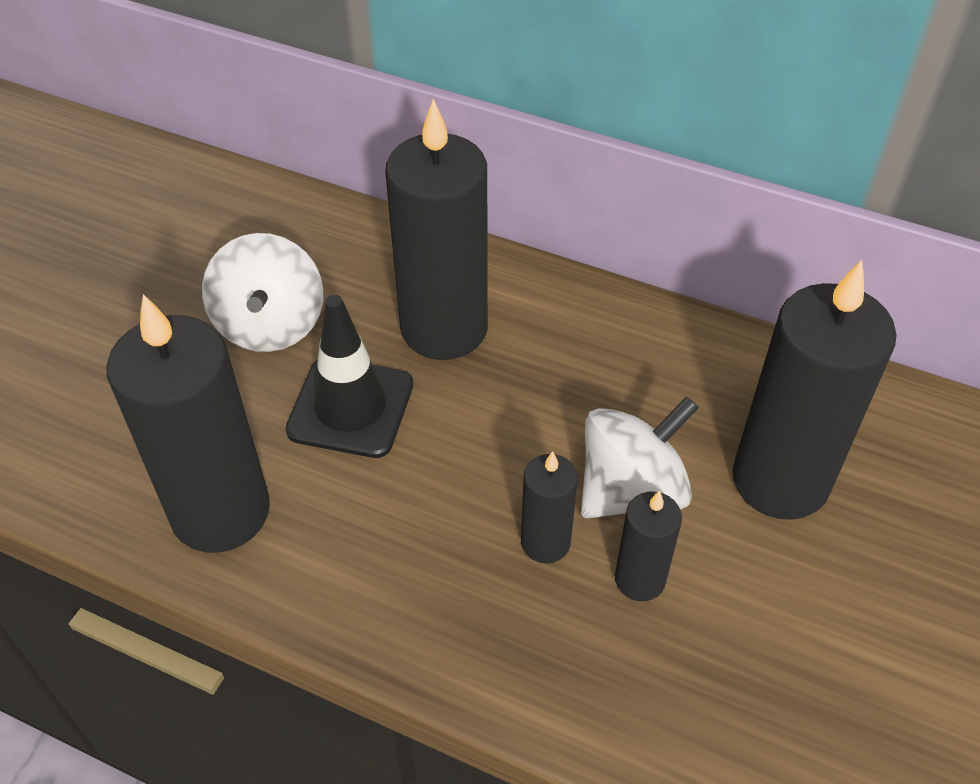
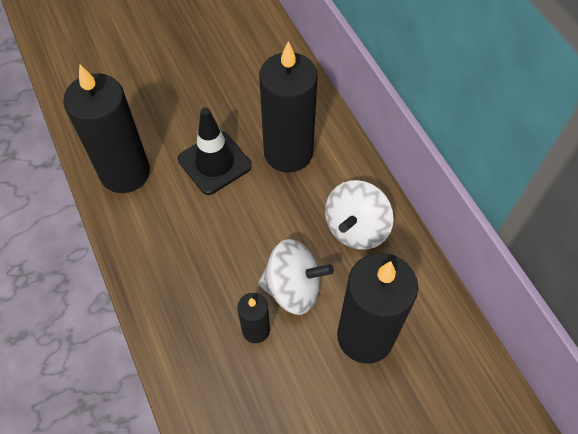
camera: 40 degrees right, 10 degrees up
white spinning top [202,233,323,352] -> white spinning top moved to [325,180,394,250]
black candle [521,451,578,563] -> none

